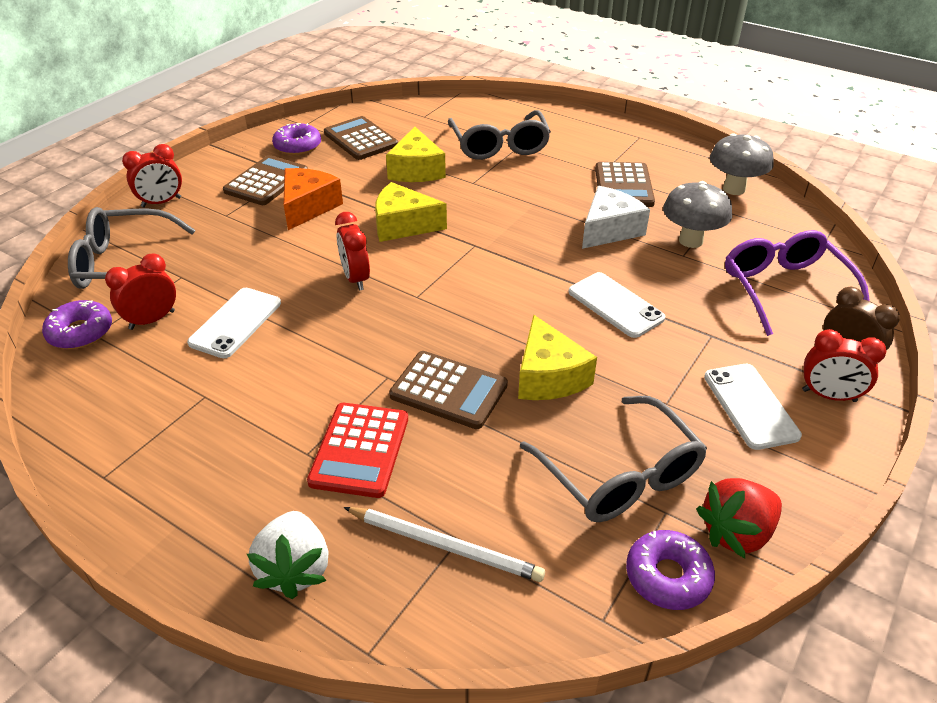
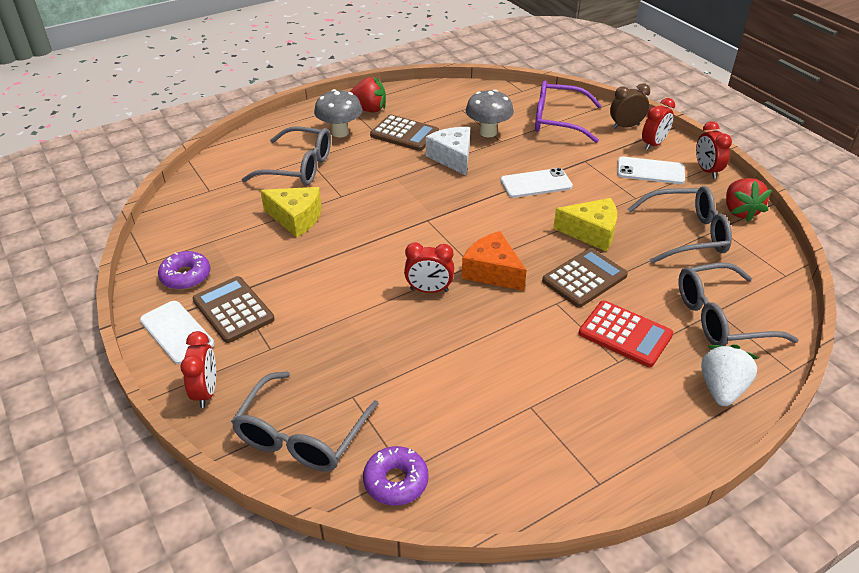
camera: 65 degrees left, 0 degrees up
red clock [105,253,176,330] -> red clock moved to [696,121,732,179]
white phone [187,288,281,358] -> white phone moved to [140,301,214,364]
white strawberry [247,511,329,599] -> white strawberry turned 90 degrees counterclockwise [701,344,758,406]
orange cheese [284,168,343,230] -> orange cheese moved to [462,231,527,291]
brown calculator [324,116,398,160] -> none
white pencil [343,507,545,582] -> grey glasses [678,263,798,346]
yellow cheese [375,182,447,242] -> none
purple donut [626,530,715,610] -> none
grey mushroom [710,133,774,195] -> grey mushroom moved to [314,89,362,137]
none -> red strawberry [350,77,386,112]

